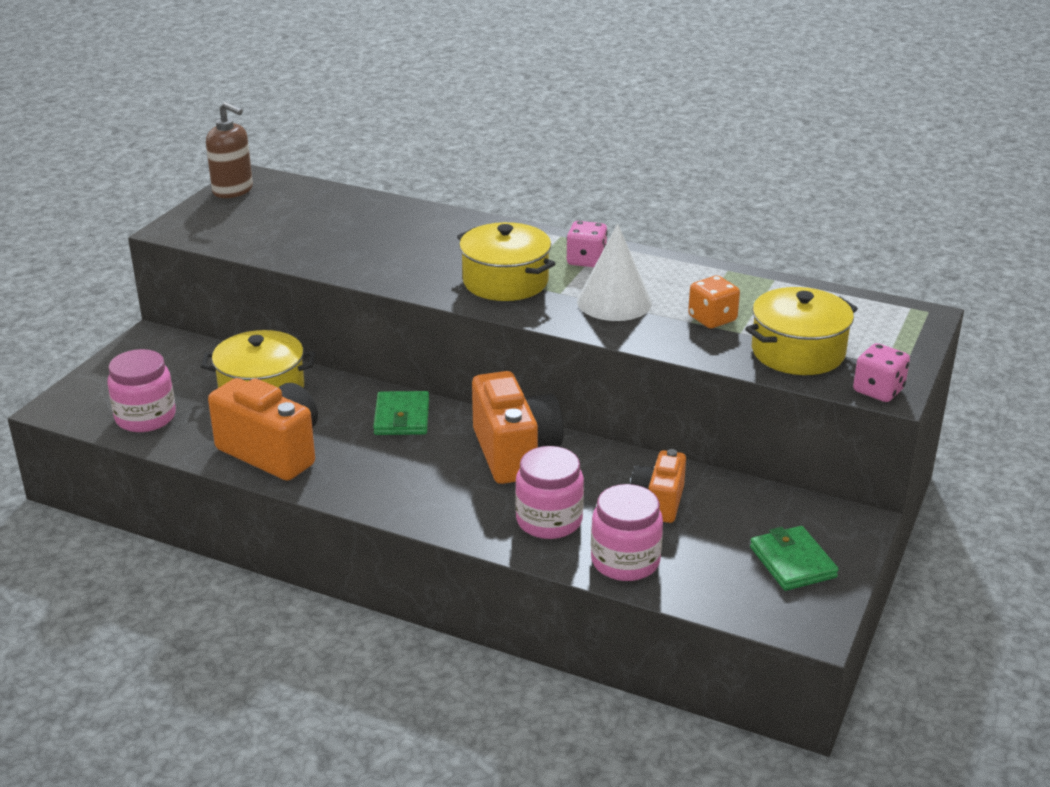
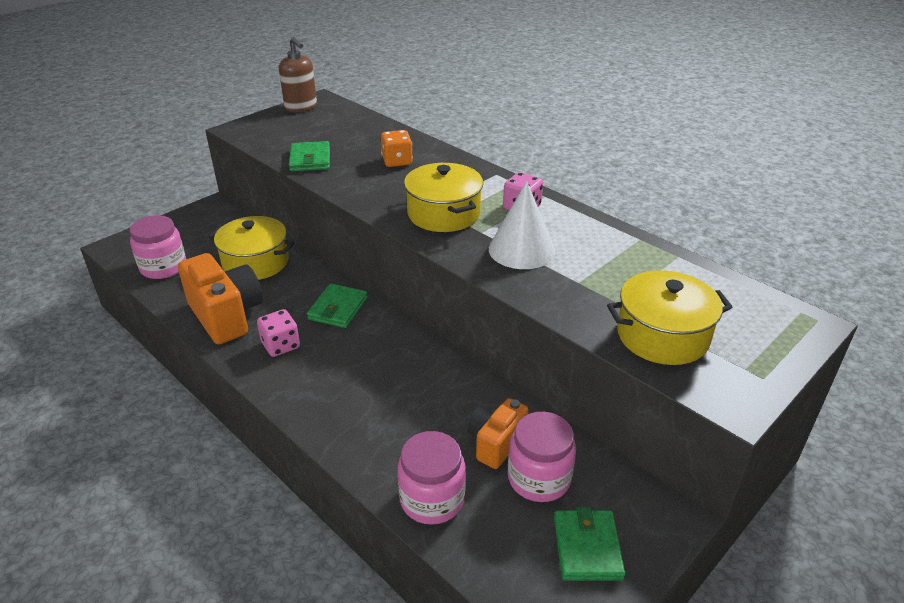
camera: 20 degrees right, 5 degrees up
orange camera [472,371,564,484] -> none
pink jar [515,446,584,539] -> pink jar moved to [508,412,576,502]
orange dice [688,275,740,328] -> orange dice moved to [381,130,413,167]
pink dice [853,343,910,402] -> pink dice moved to [257,309,300,357]
none -> green wallet [289,141,330,171]

